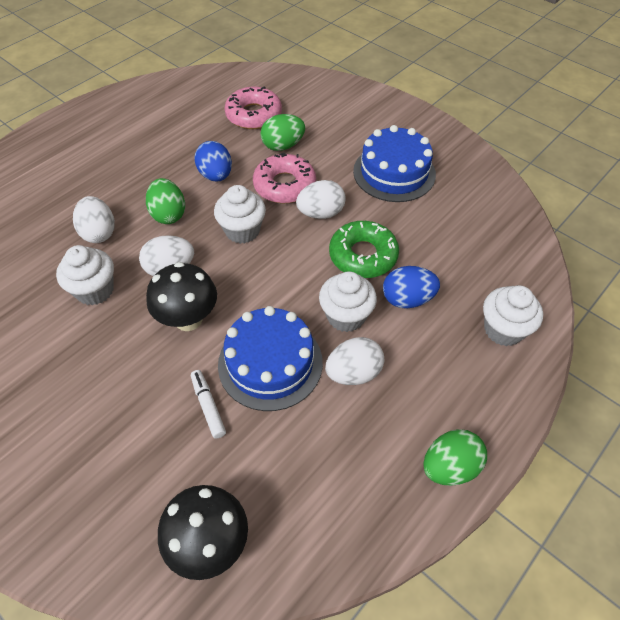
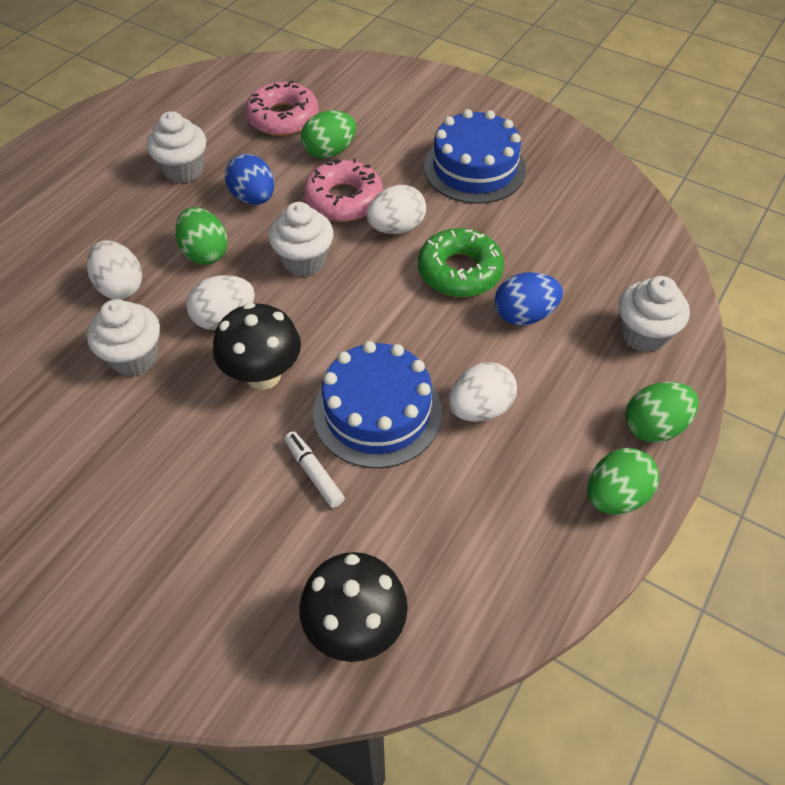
camera: 10 degrees left, 0 degrees up
white cupcake [319,271,377,332] -> white cupcake moved to [147,111,206,184]
none -> green egg [625,382,699,442]

